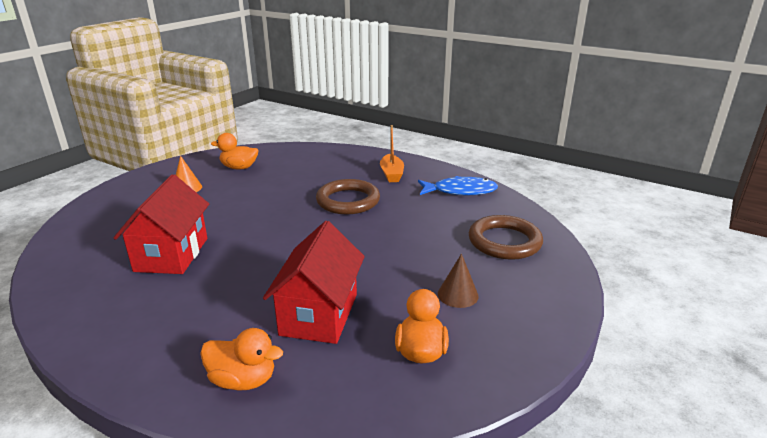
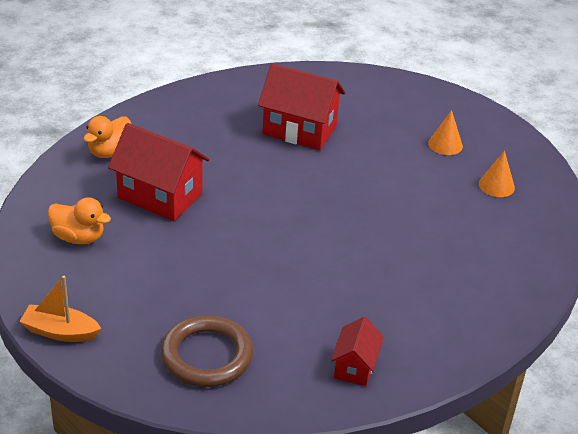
camera: 105 degrees right, 10 degrees up
orange duck [211,133,259,169] -> orange cone [479,150,515,197]
brown ring [316,179,380,214] -> none
orange boat [380,125,404,182] -> orange boat moved to [19,276,101,342]
blue fish [418,176,498,195] -> red house [331,317,384,386]
brown cone [438,254,479,308] -> none

